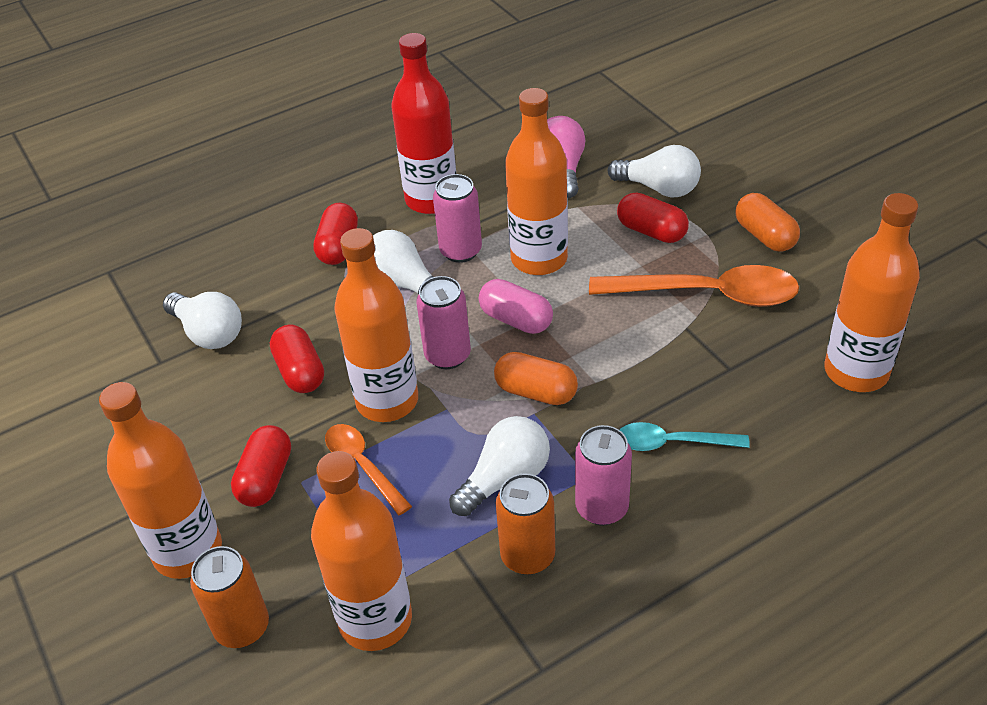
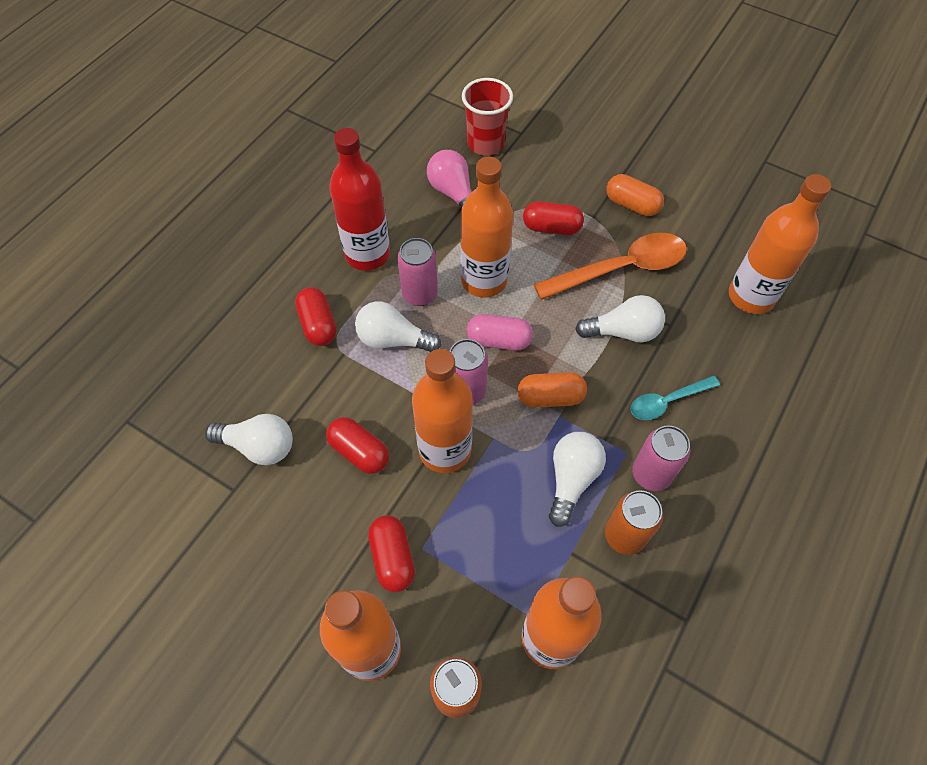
camera: 30 degrees left, 15 degrees up
orange spoon [325,424,412,515] -> none
white light bulb [608,145,701,197] -> white light bulb moved to [575,295,665,342]
none -> red cup [462,78,513,156]

